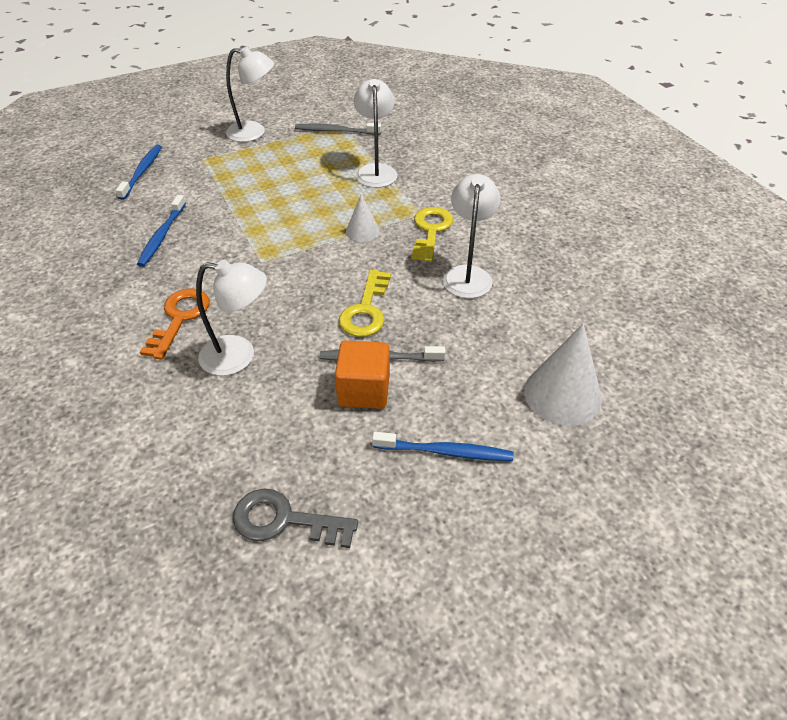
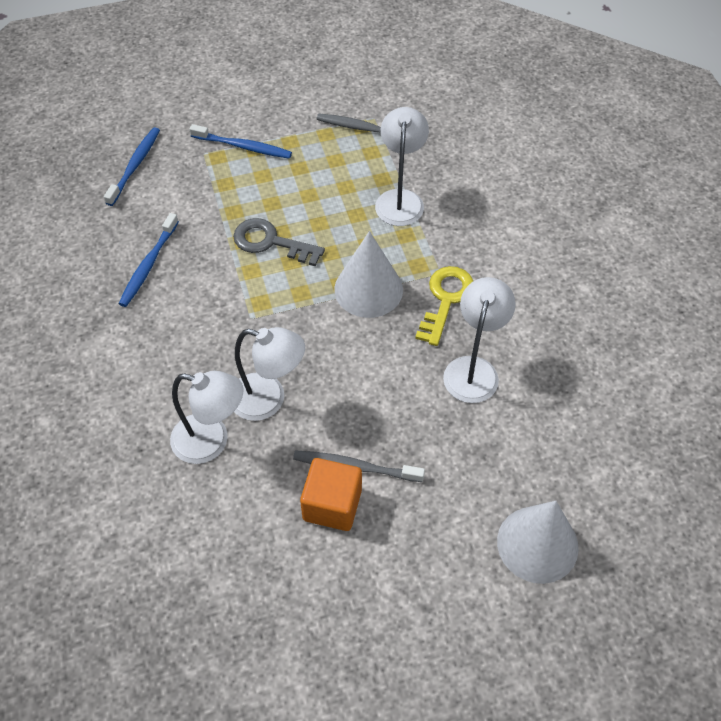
camera: 10 degrees right, 10 degrees up
orange key [140,289,209,360] -> none
white lamp [226,46,274,142] -> white lamp moved to [234,327,305,421]
grey key [233,488,358,548] -> grey key moved to [233,218,325,266]
yellow key [339,270,391,337] -> none
white cone [346,194,380,242] -> white cone [334,231,403,318], size x1.80
blue toothbrush [372,432,513,461] -> blue toothbrush moved to [189,124,292,159]

